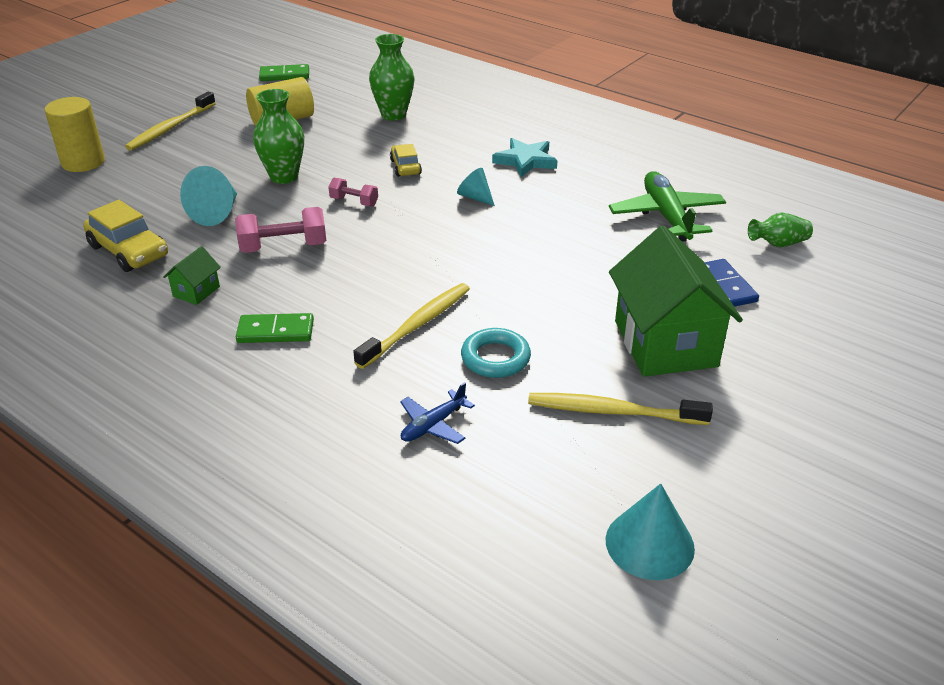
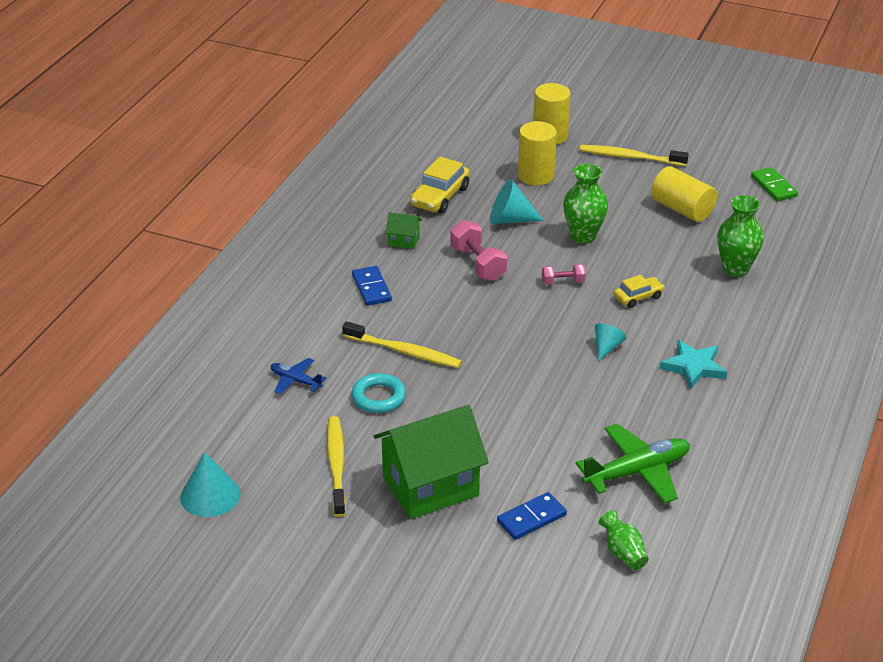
camera: 75 degrees right, 0 degrees up
green domino [236,313,314,343] -> blue domino [352,266,392,306]
pink dumbbell [328,178,378,206] -> pink dumbbell turned 75 degrees clockwise [542,264,586,285]
none -> yellow cylinder [518,121,557,185]

